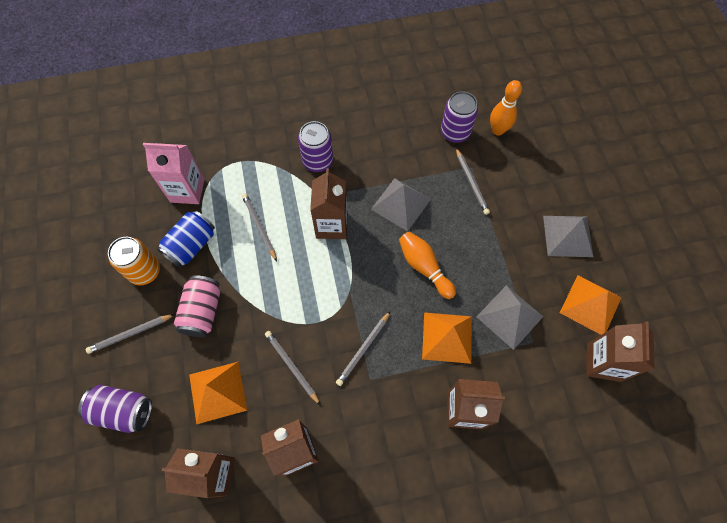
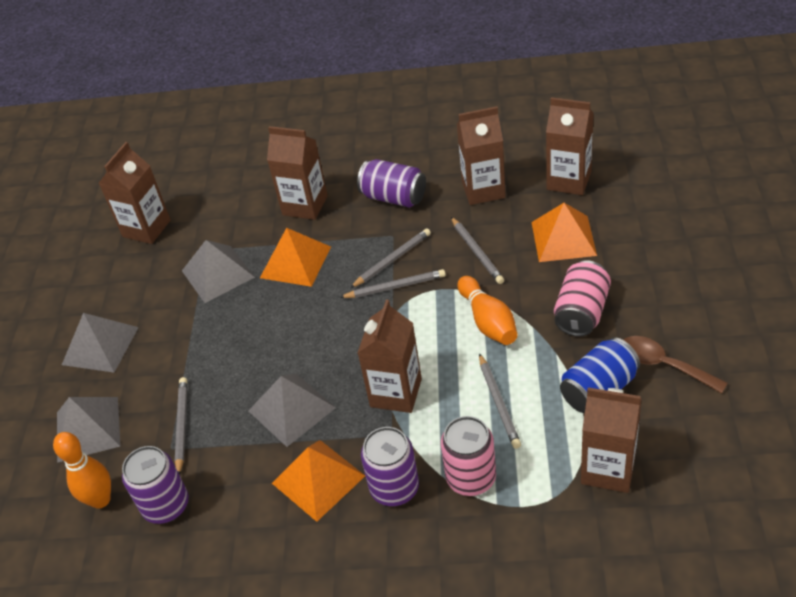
camera: 160 degrees left, 20 degrees down
purple can [78,385,152,433] -> purple can moved to [357,159,426,207]
grey pencil [86,314,175,354] -> grey pencil moved to [339,269,446,298]
orange can [108,237,160,285] -> brown spoon [624,336,728,394]
pink carton [143,143,204,204] -> brown carton [581,387,642,493]
orange bowling pin [399,232,456,299] -> orange bowling pin moved to [457,276,517,345]
orange pyramid [560,275,622,335] -> orange pyramid moved to [272,440,365,522]
none -> grey pyramid [57,397,121,463]
none -> pink can [441,416,496,496]

